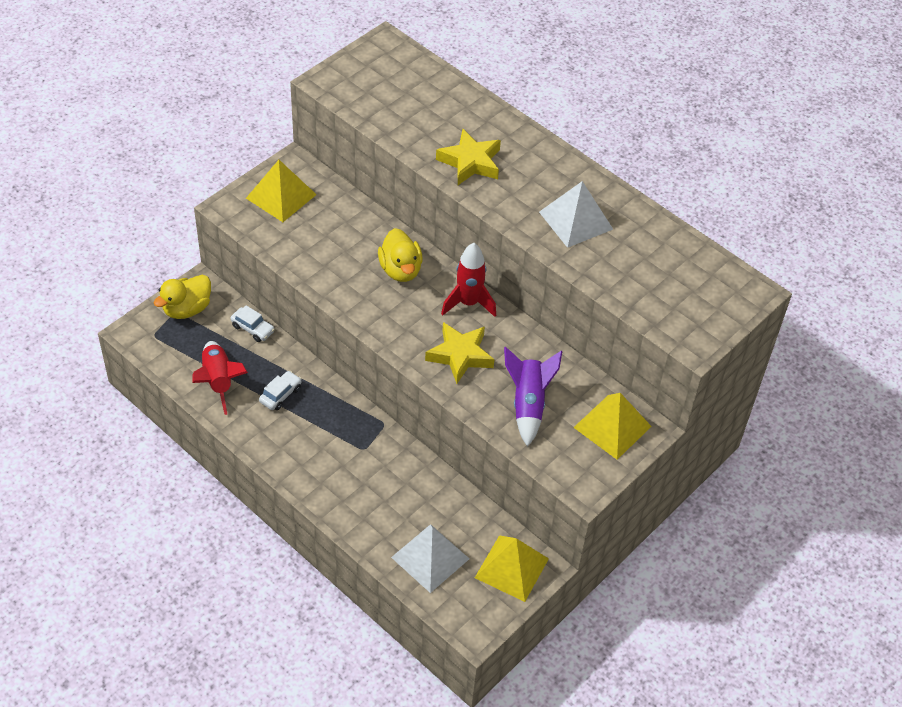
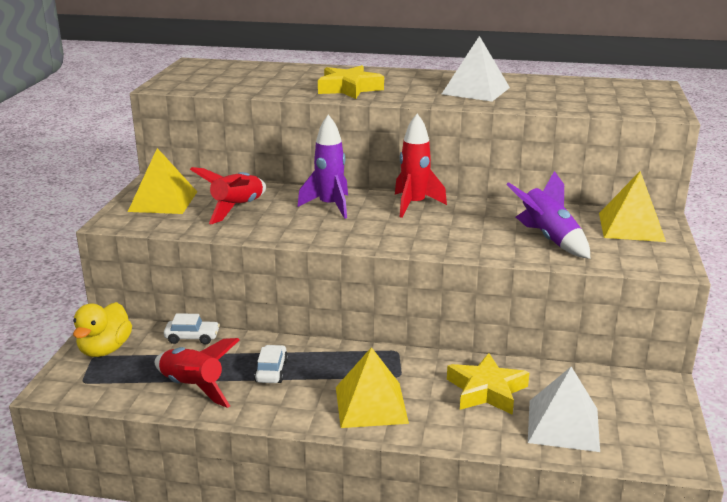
camera: 30 degrees left, 25 degrees down
yellow duck [378,228,423,282] -> purple rocket [297,115,348,219]
yellow star [425,322,494,384] -> yellow star moved to [447,353,529,415]
yellow pyramid [475,535,549,602] -> yellow pyramid moved to [336,347,409,428]
none -> red rocket [190,167,266,225]

